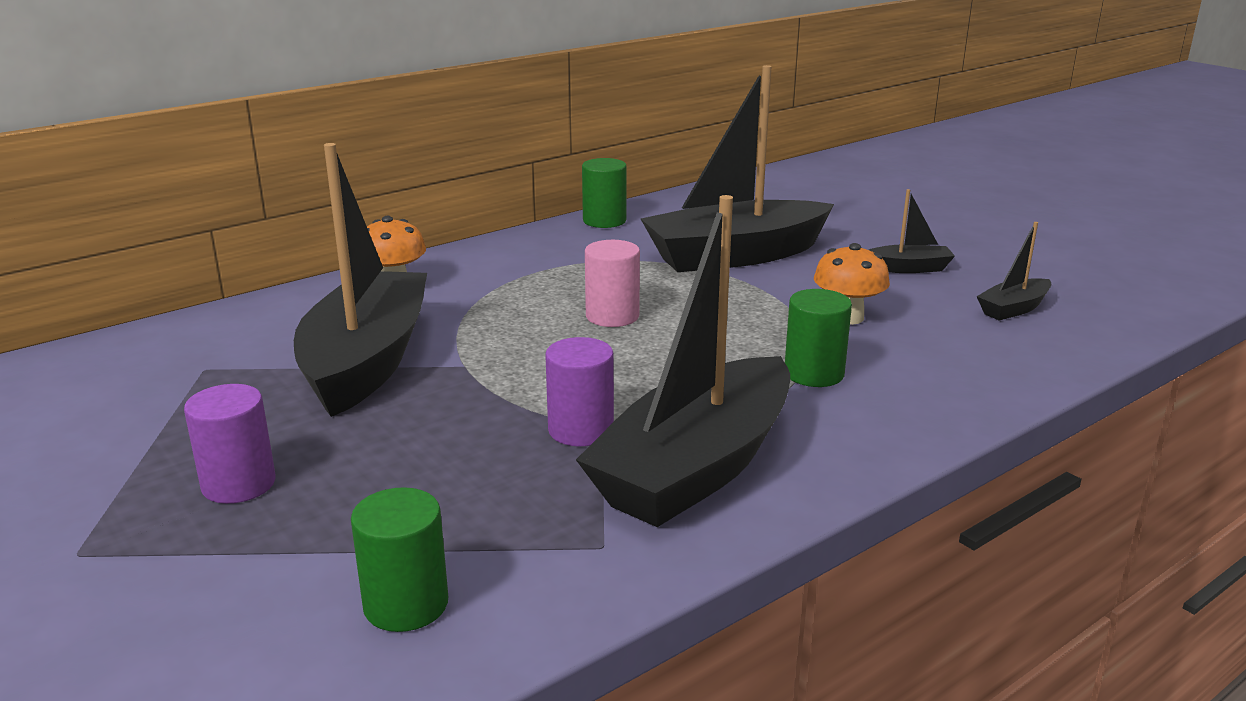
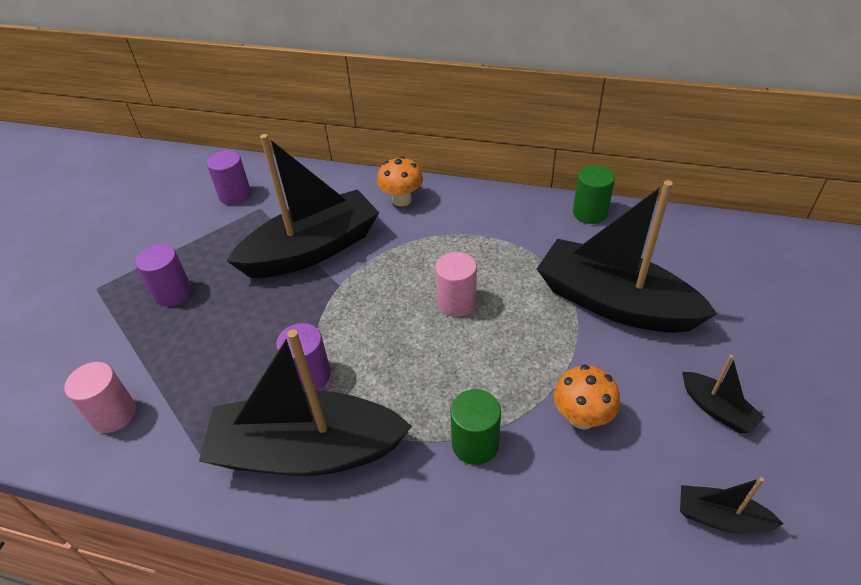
camera: 55 degrees right, 20 degrees up
green cylinder [351,487,448,632] -> pink cylinder [64,362,136,433]
none -> purple cylinder [207,150,251,205]

